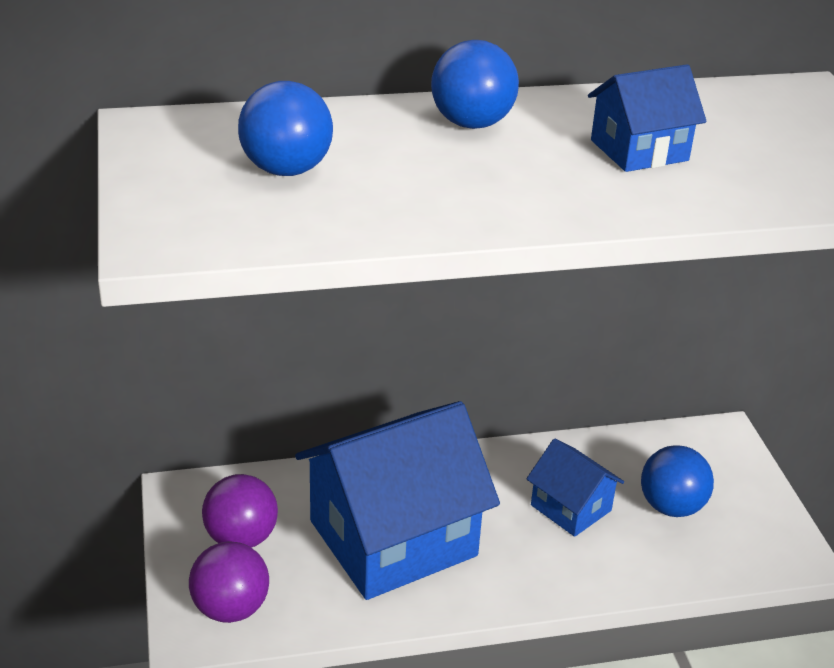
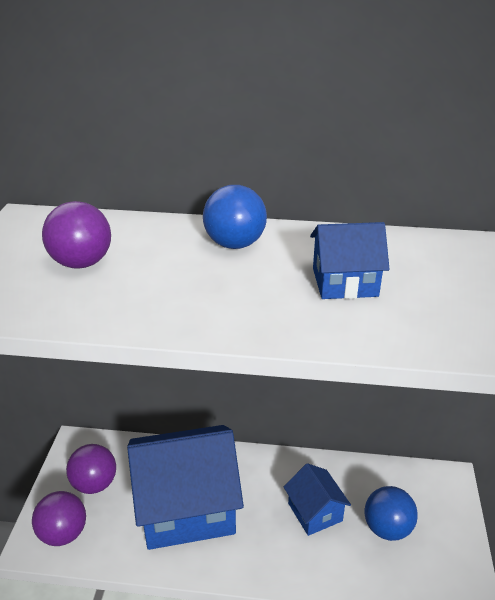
camera: 20 degrees right, 0 degrees up
blue ball [238,81,333,176] -> purple ball [42,201,111,268]

